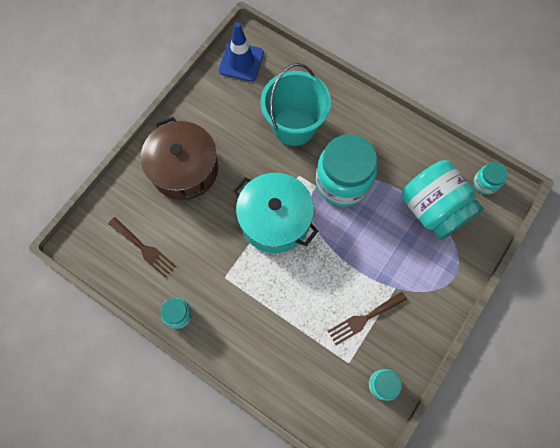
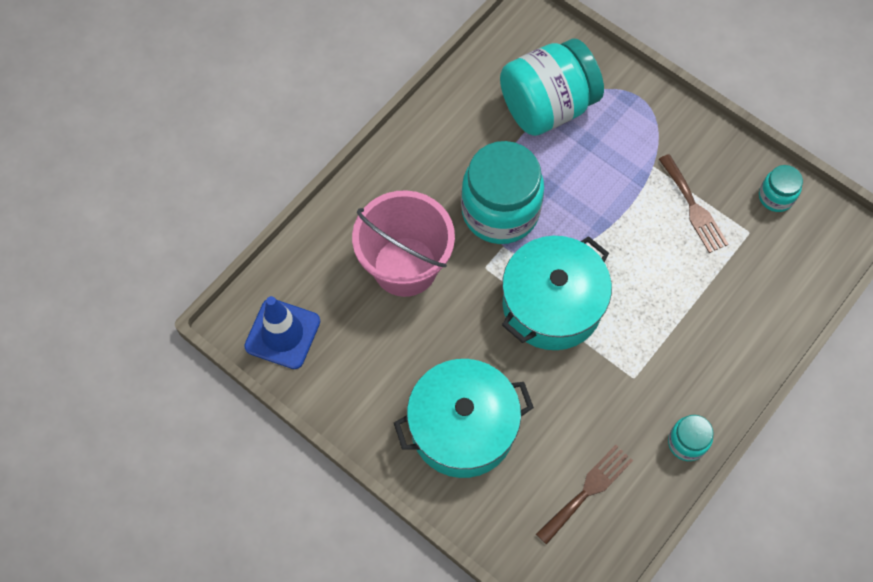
camera: 85 degrees left, 5 degrees down
brown pot [141,117,218,200] -> turquoise pot [394,359,534,478]
turquoise bucket [260,63,331,146] -> pink bucket [352,190,455,297]
turquoise jar [473,162,508,195] -> none

